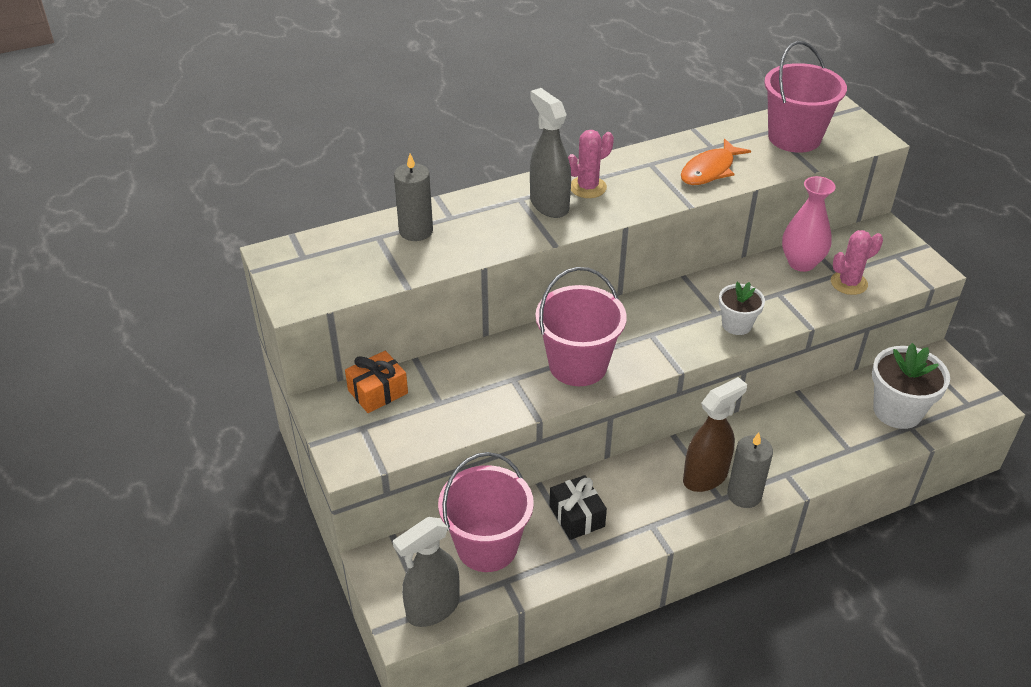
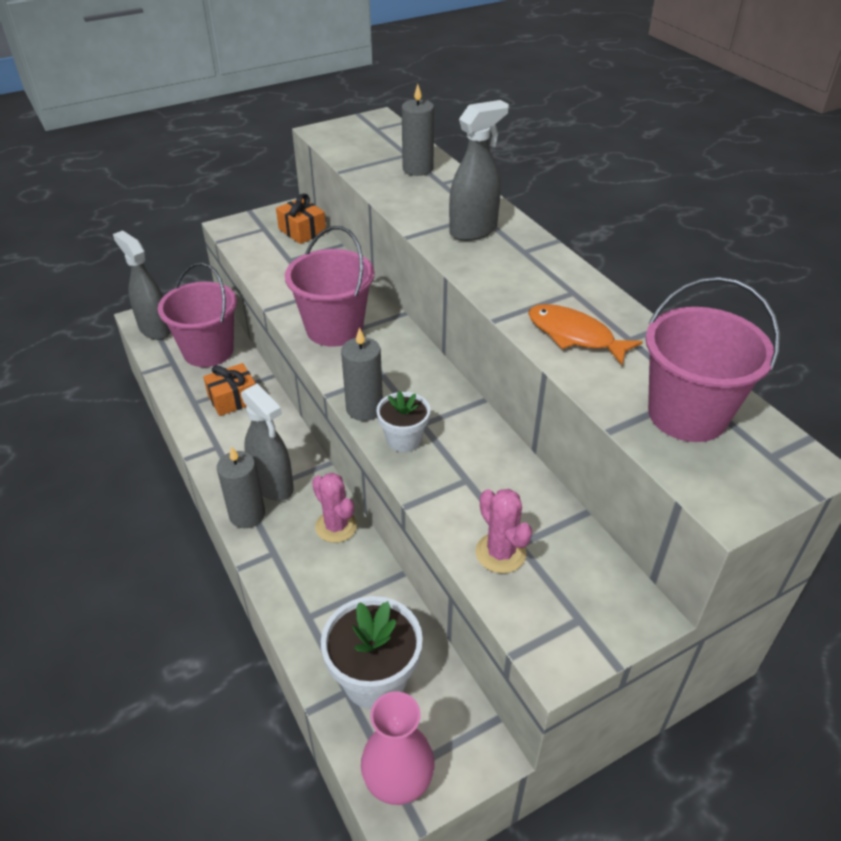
camera: 85 degrees right, 0 degrees up
black gift [549,475,607,540] -> orange gift [203,363,256,416]
pink cactus [568,130,614,198] -> pink cactus moved to [312,473,357,543]
brown spray bottle [683,377,747,492] -> grey spray bottle [241,383,294,501]
pink vase [782,176,836,272] -> pink vase moved to [361,691,434,805]
none -> grey candle [341,327,383,421]

